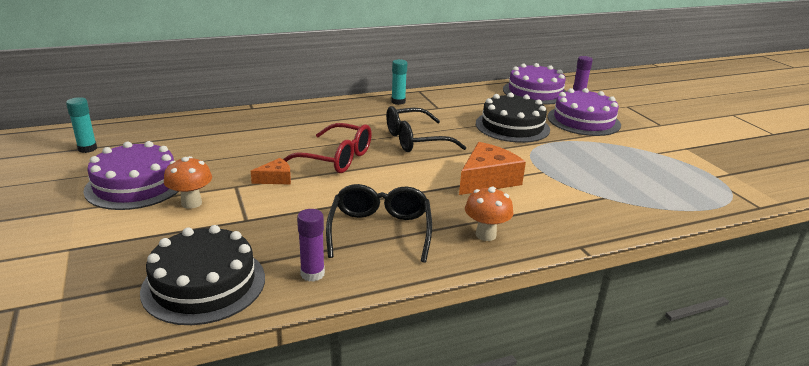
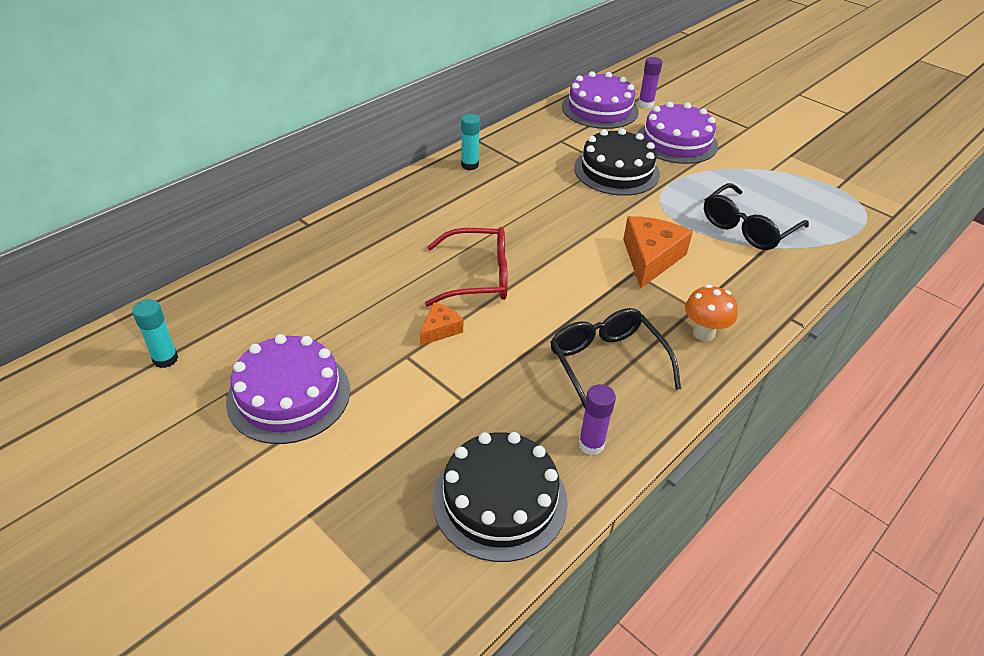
camera: 25 degrees left, 15 degrees up
orange mushroom [164,156,212,209] -> none
black glasses [386,106,467,152] -> black glasses moved to [704,183,809,250]

